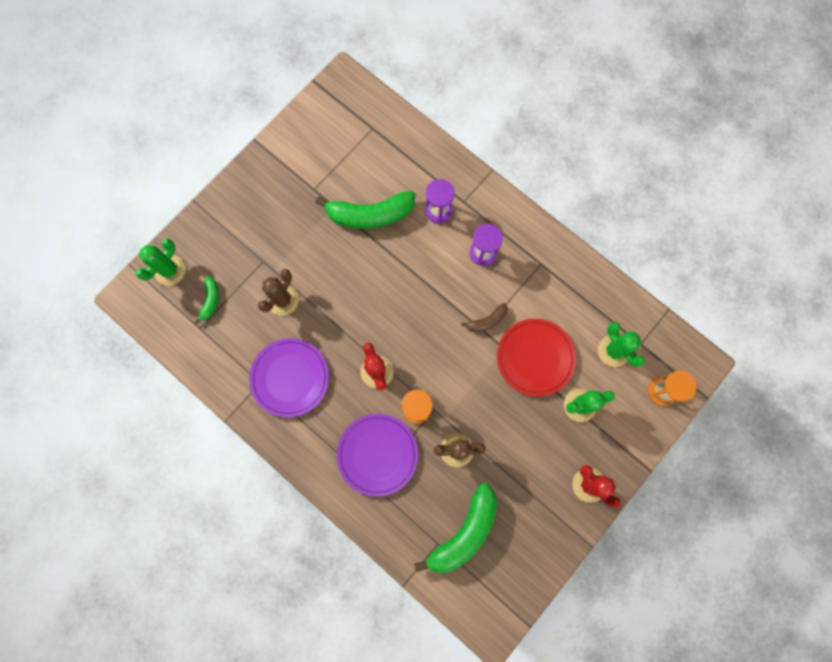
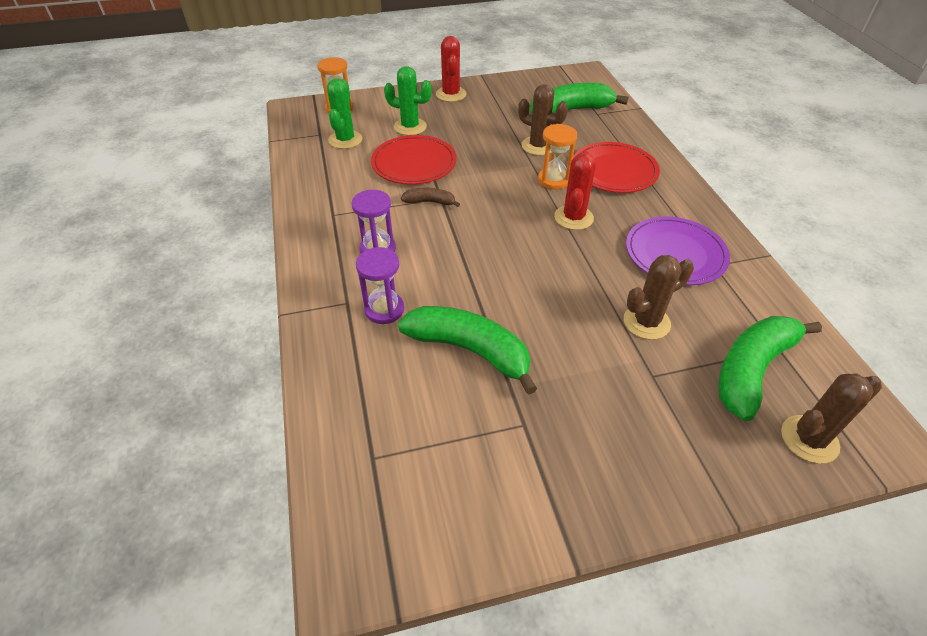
camera: 145 degrees left, 30 degrees down
green cactus [136,238,186,286] -> brown cactus [781,373,882,464]
green banana [195,276,219,324] -> green banana [718,316,822,421], size x2.04
purple plate [337,414,418,497] -> red plate [573,142,660,193]

